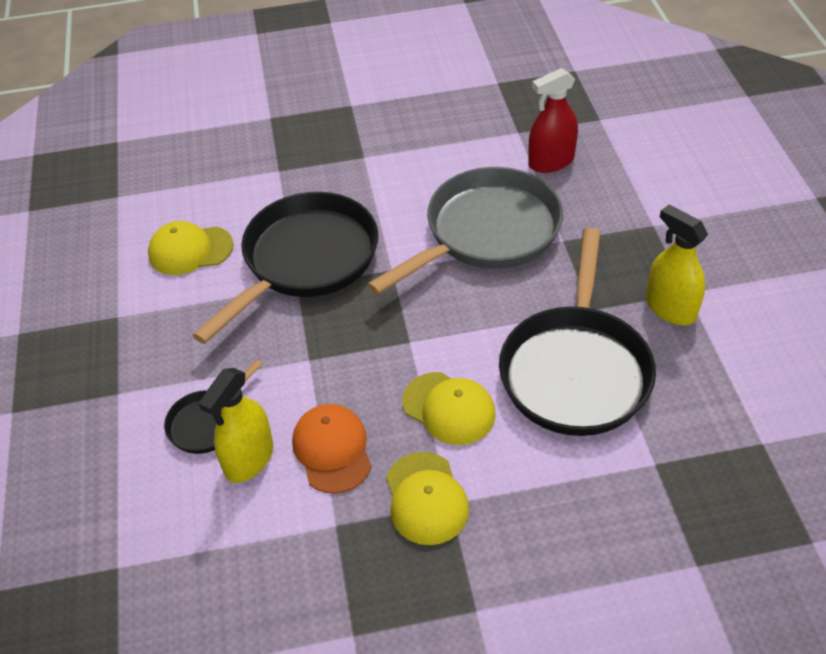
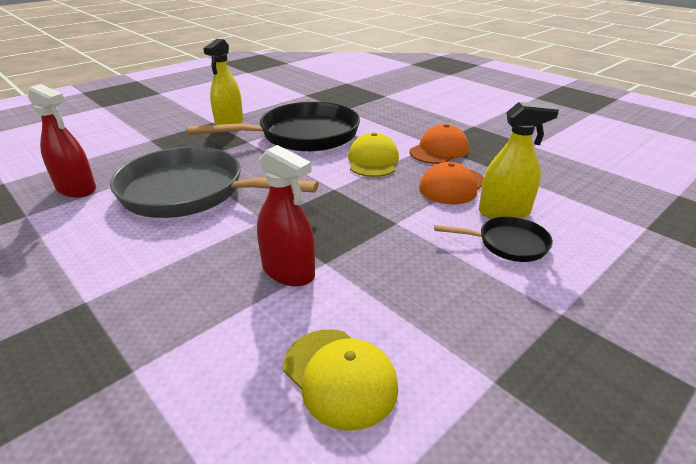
camera: 125 degrees left, 15 degrees down
black pan [192,192,378,344] -> red spray bottle [257,145,315,287]
yellow cap [386,452,469,545] -> orange cap [410,124,469,164]

